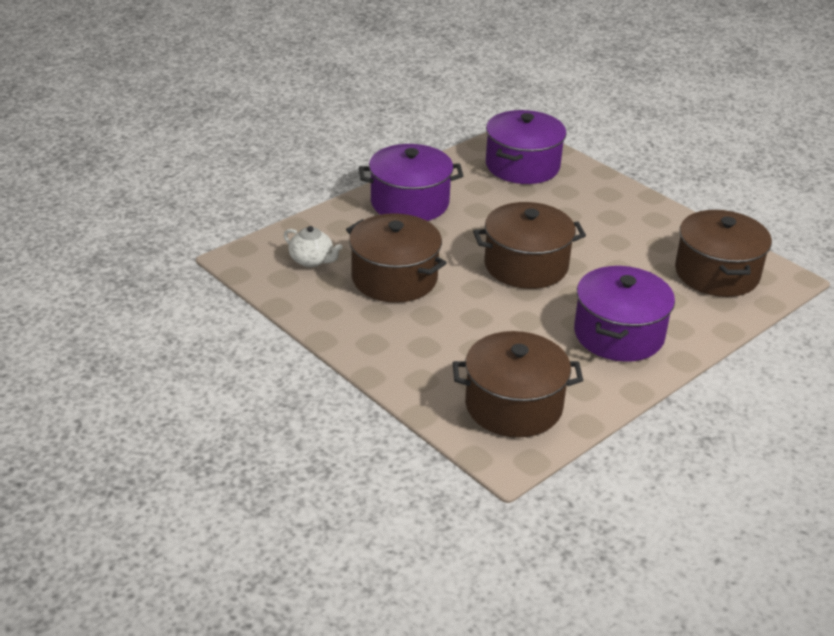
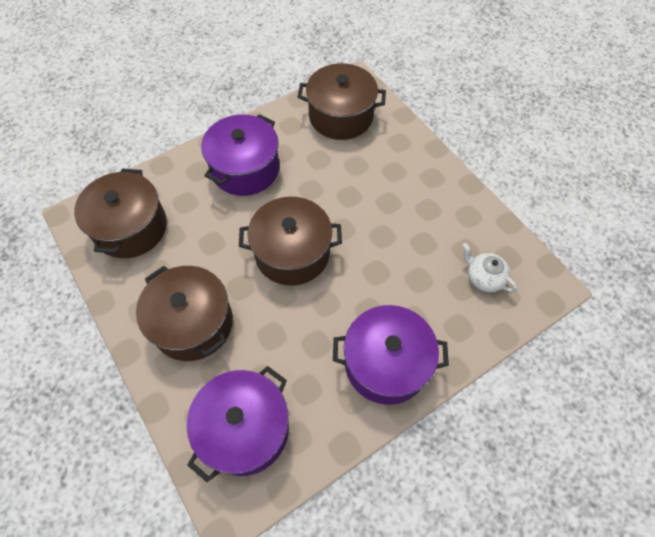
camera: 170 degrees left, 25 degrees up
brown pot [346,213,447,303] -> brown pot moved to [136,266,233,361]

